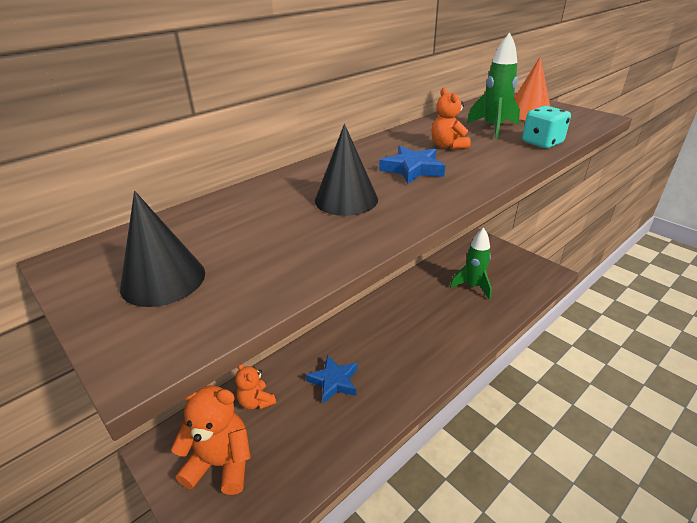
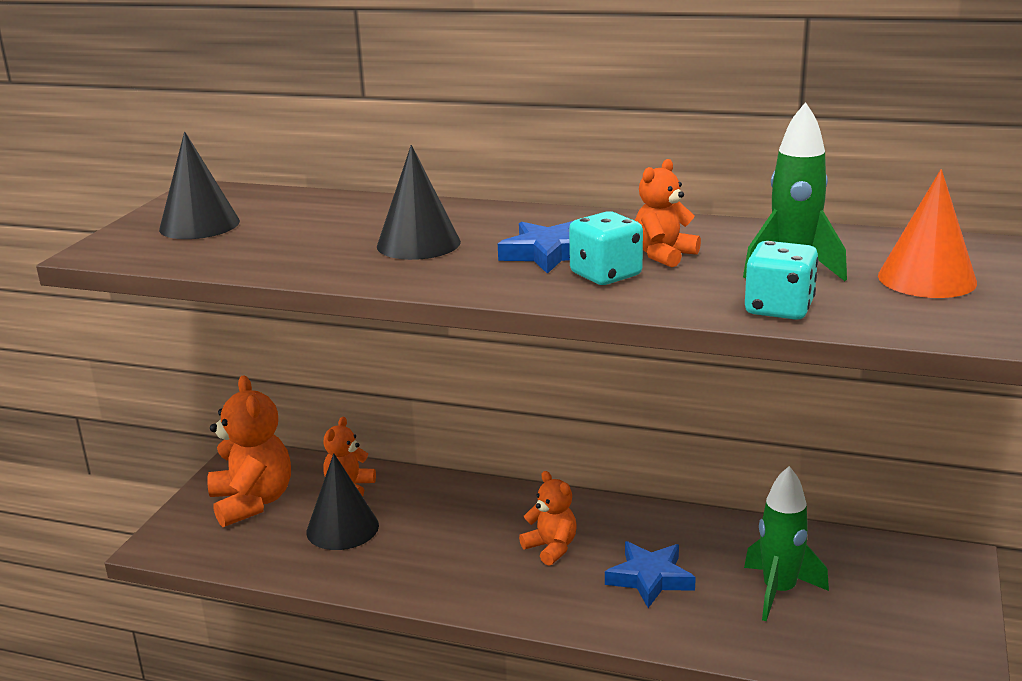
camera: 60 degrees right, 10 degrees down
blue star [306,355,357,404] -> blue star moved to [605,541,696,608]
none -> black cone [306,453,379,550]
none -> orange teddy bear [519,471,577,566]
none -> turquoise dice [569,211,643,285]

